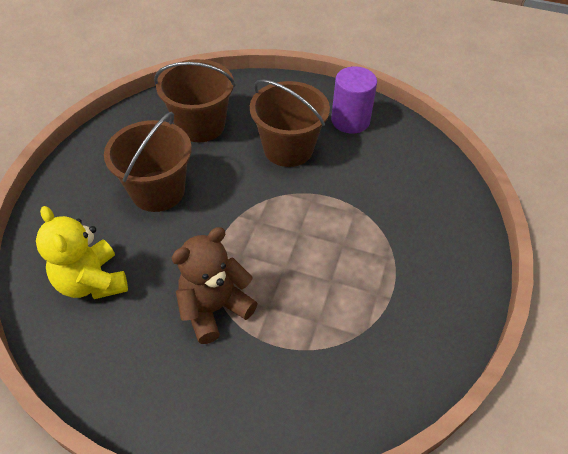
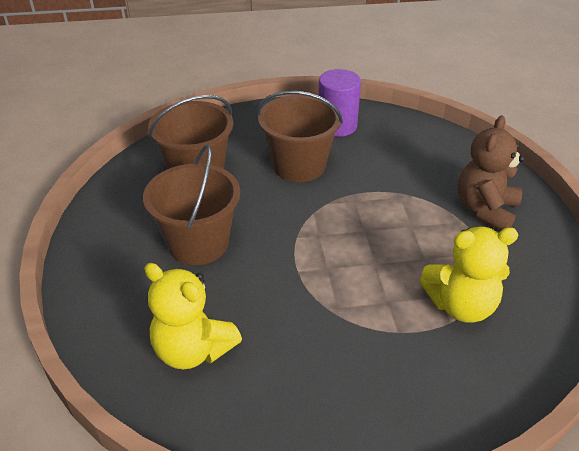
camera: 25 degrees left, 10 degrees down
brown teddy bear [172,227,258,344] -> brown teddy bear moved to [458,115,525,230]
none -> yellow teddy bear [420,227,519,323]

